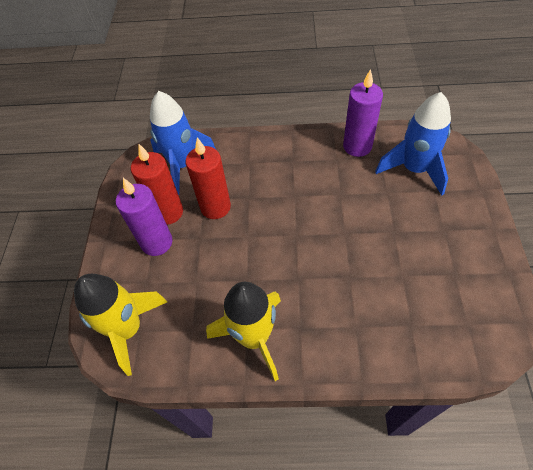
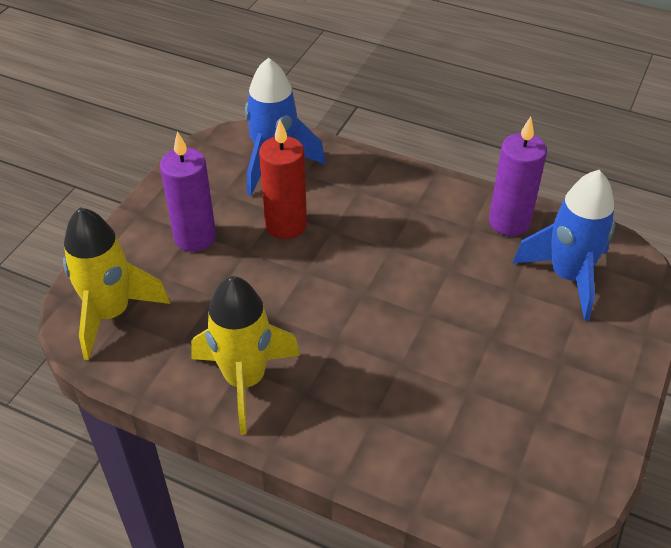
camera: 20 degrees right, 10 degrees down
red candle [131,144,183,225] -> none

